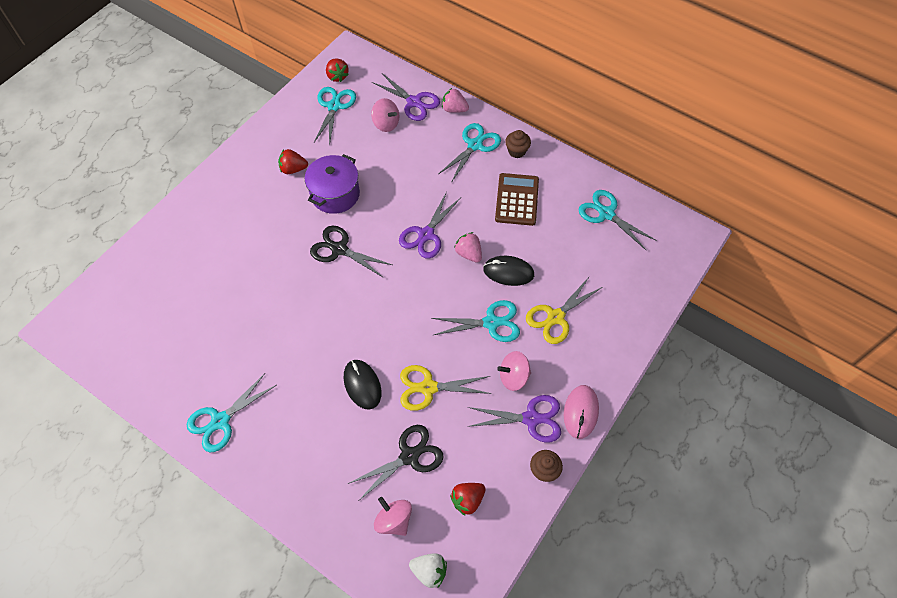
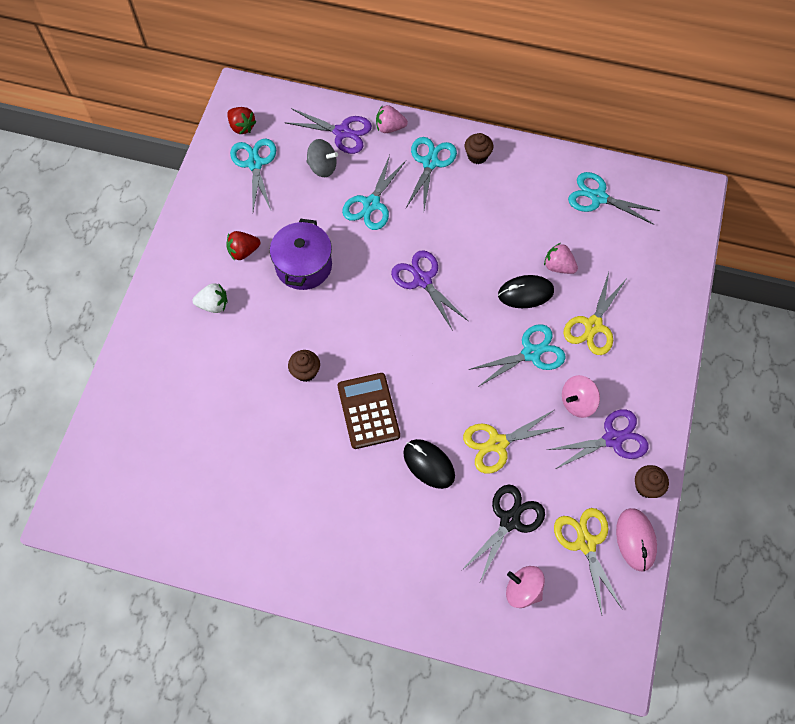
camera: 20 degrees left, 5 degrees up
turquoise scissors [187,373,277,452] -> turquoise scissors moved to [342,155,406,230]
black scissors [310,226,392,278] -> none
pink spinning top [371,98,399,132] -> grey spinning top [306,139,338,177]
purple scissors [399,192,461,259] -> purple scissors turned 135 degrees clockwise [391,250,468,331]
white strawberry [409,553,447,588] -> white strawberry moved to [193,283,228,313]
red strawberry [450,483,486,516] -> yellow scissors [554,508,623,614]
pink strawberry [454,232,482,262] -> pink strawberry moved to [544,243,578,274]
brown calculator [495,173,539,226] -> brown calculator moved to [338,373,400,449]
pink mouse [564,385,599,439] -> pink mouse moved to [616,508,657,572]
none -> brown cupcake [288,350,320,382]

